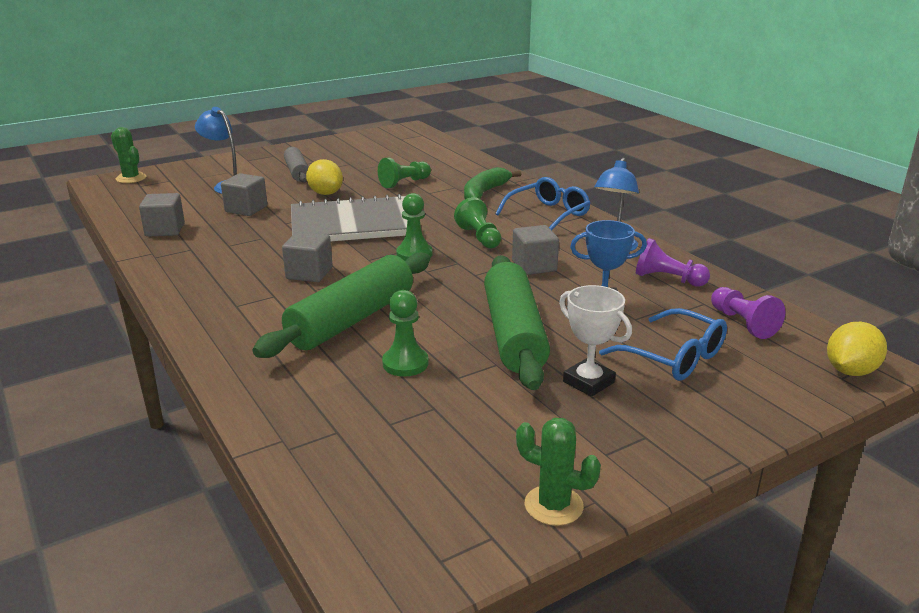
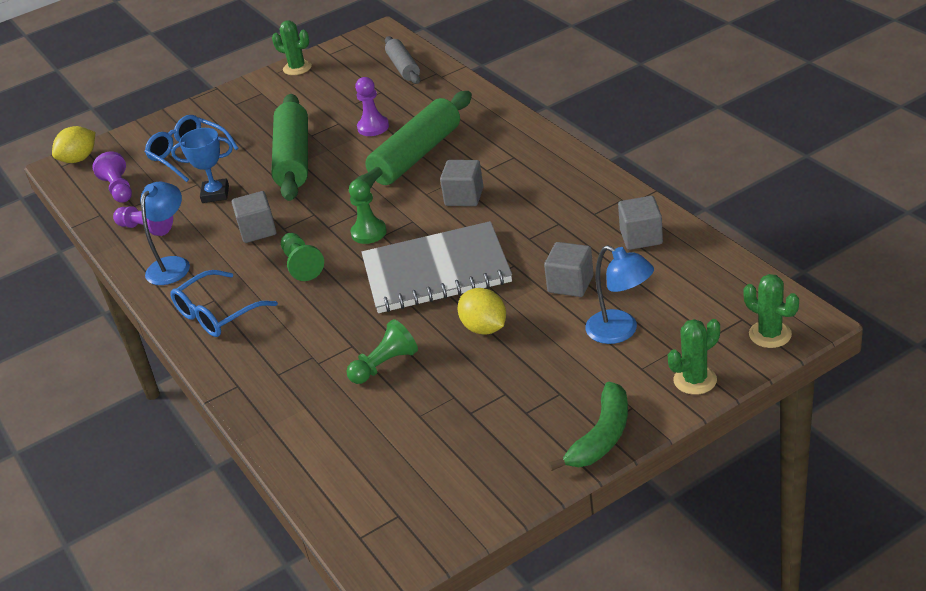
camera: 175 degrees left, 10 degrees up
grey rolling pin [284,147,308,183] -> grey rolling pin moved to [385,36,420,84]
green pawn [382,290,429,376] -> purple pawn [355,77,389,136]
green banana [464,167,521,199] -> green banana moved to [549,382,628,471]
white trophy [559,285,632,397] -> none
none -> green cactus [668,319,720,395]

